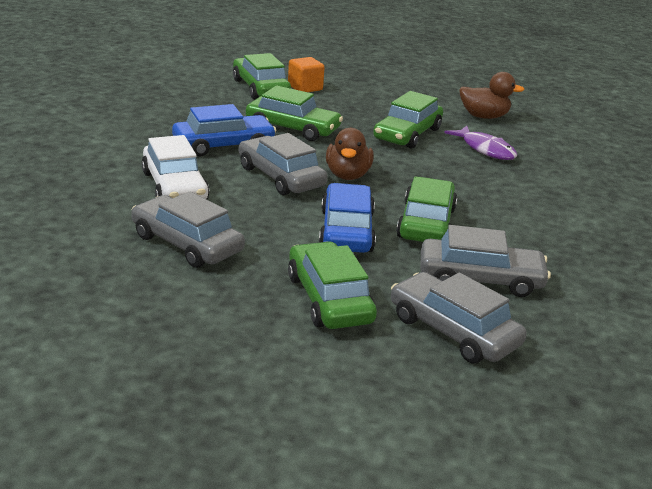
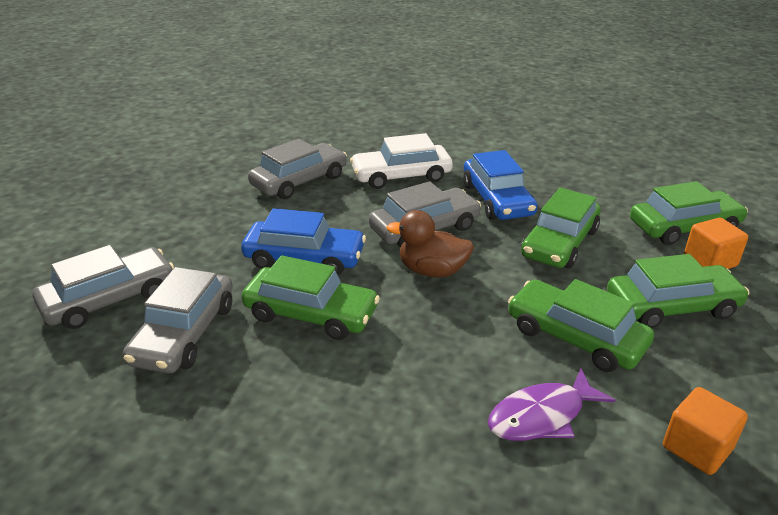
camera: 100 degrees right, 5 degrees up
green car [288,242,377,329] -> green car moved to [607,254,750,328]
brown duck [459,72,525,119] -> orange cube [663,387,748,475]

